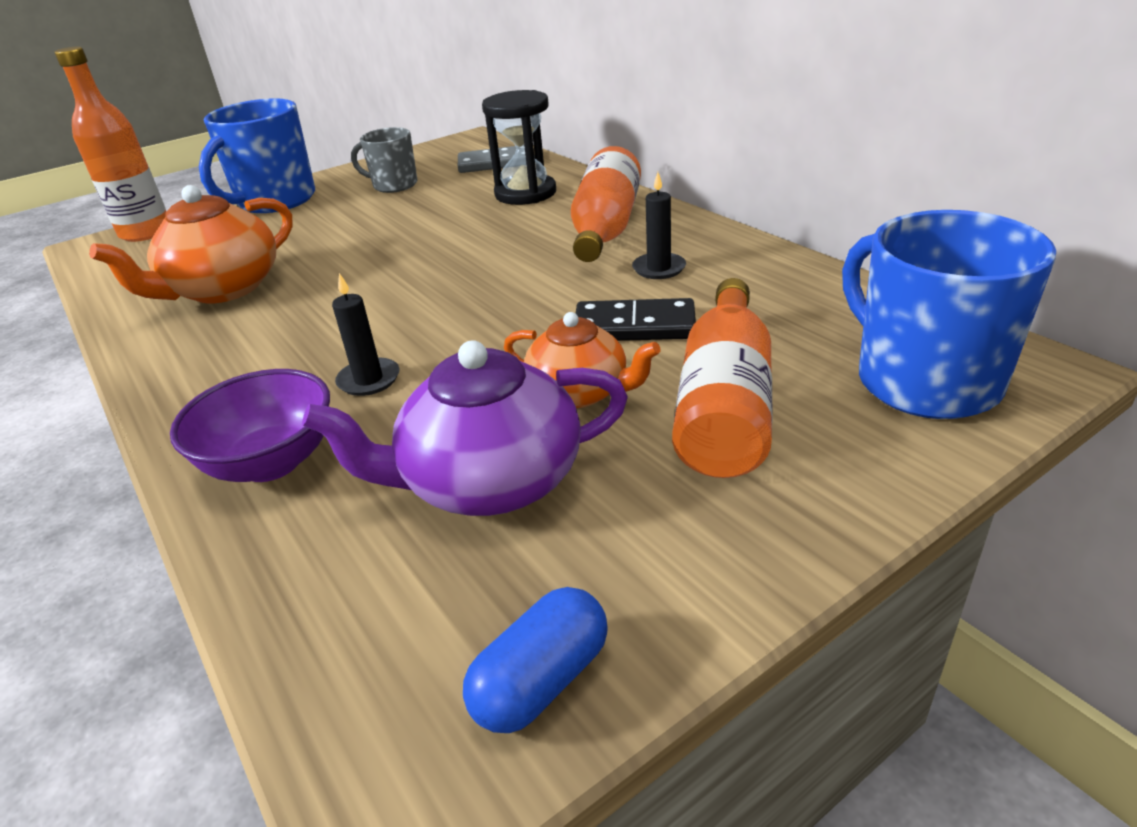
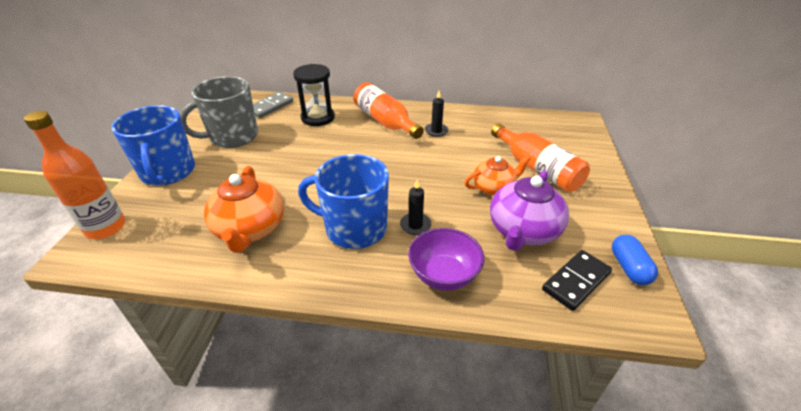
camera: 50 degrees left, 5 degrees up
grey mug [351,127,417,193] -> grey mug [180,76,258,148], size x1.72
black domino [575,298,696,341] -> black domino moved to [542,250,612,311]
blue mug [842,210,1056,419] -> blue mug moved to [298,154,389,249]

